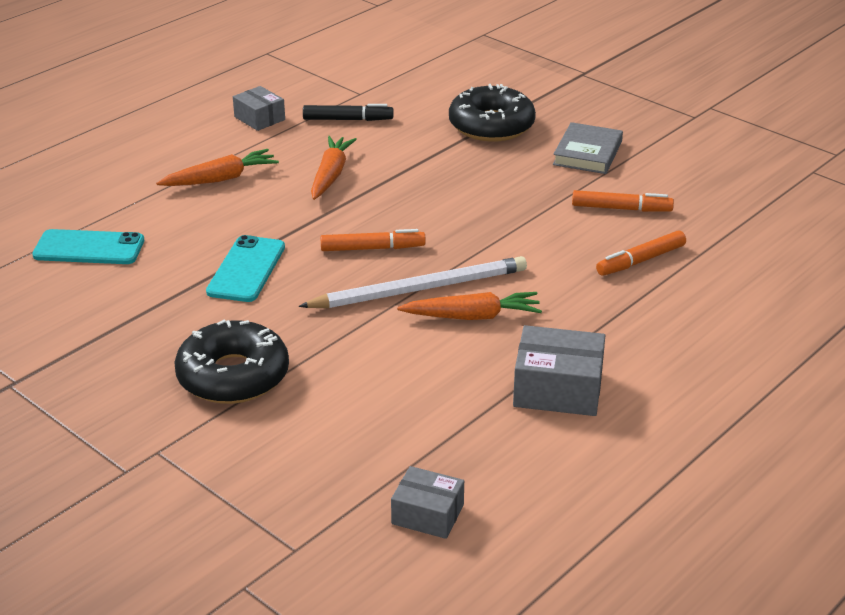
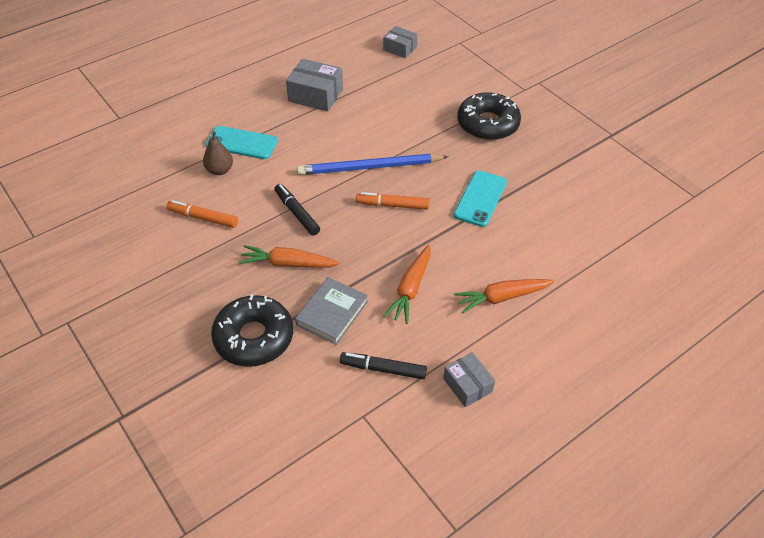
camera: 170 degrees left, 15 degrees up
turquoise phone [32,229,144,264] -> turquoise phone moved to [206,126,278,159]
white pencil [299,256,527,308] -> blue pencil [297,154,449,175]
orange carrot [397,292,542,320] -> orange carrot moved to [239,245,340,268]
grey book [553,122,623,174] -> grey book moved to [295,277,368,345]
orange marker [596,230,686,276] -> brown pear [203,132,233,175]
none -> black marker [274,184,320,235]

